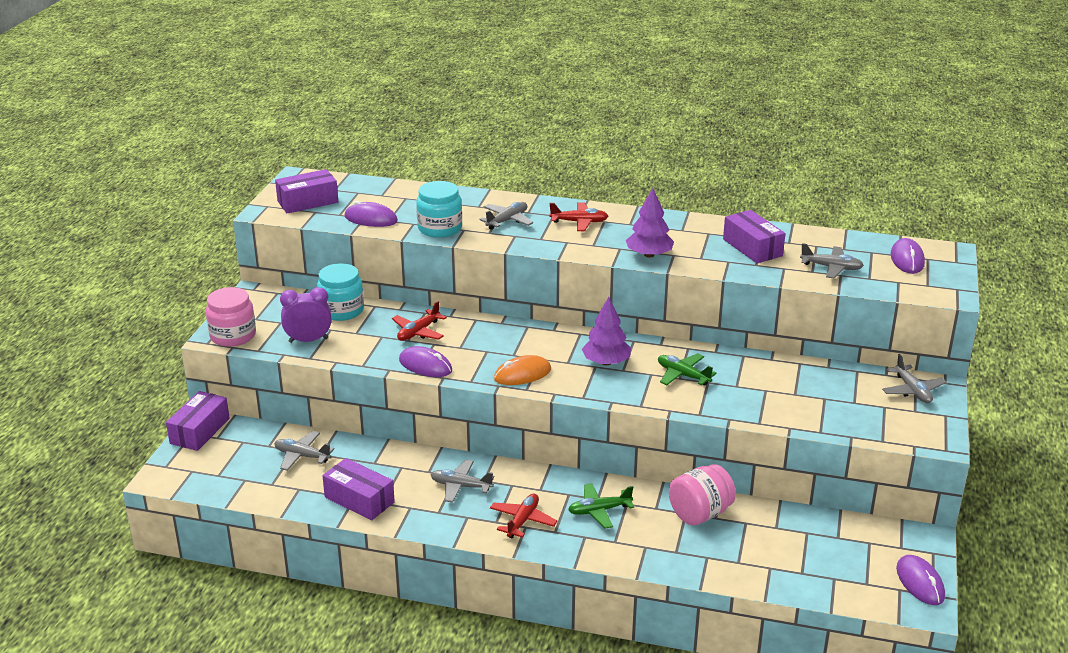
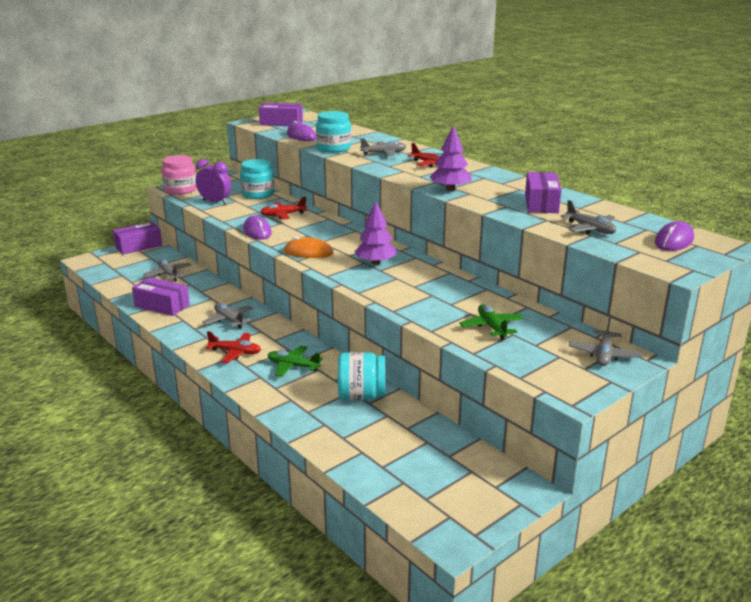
camera: 35 degrees right, 5 degrees down
purple box [322,458,395,520] -> purple box turned 45 degrees counterclockwise [132,277,190,316]
red plane [490,493,557,538] -> red plane turned 45 degrees clockwise [205,331,261,363]
green plane [658,353,717,386] -> green plane moved to [460,304,524,340]
pink jar [669,464,736,526] -> turquoise jar [338,352,385,400]
purple mouse [896,555,945,605] -> none

